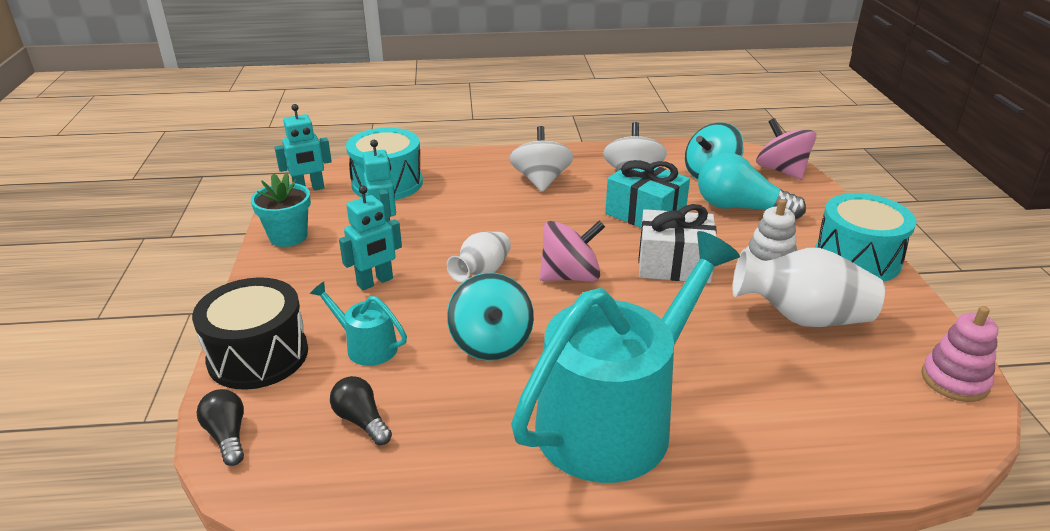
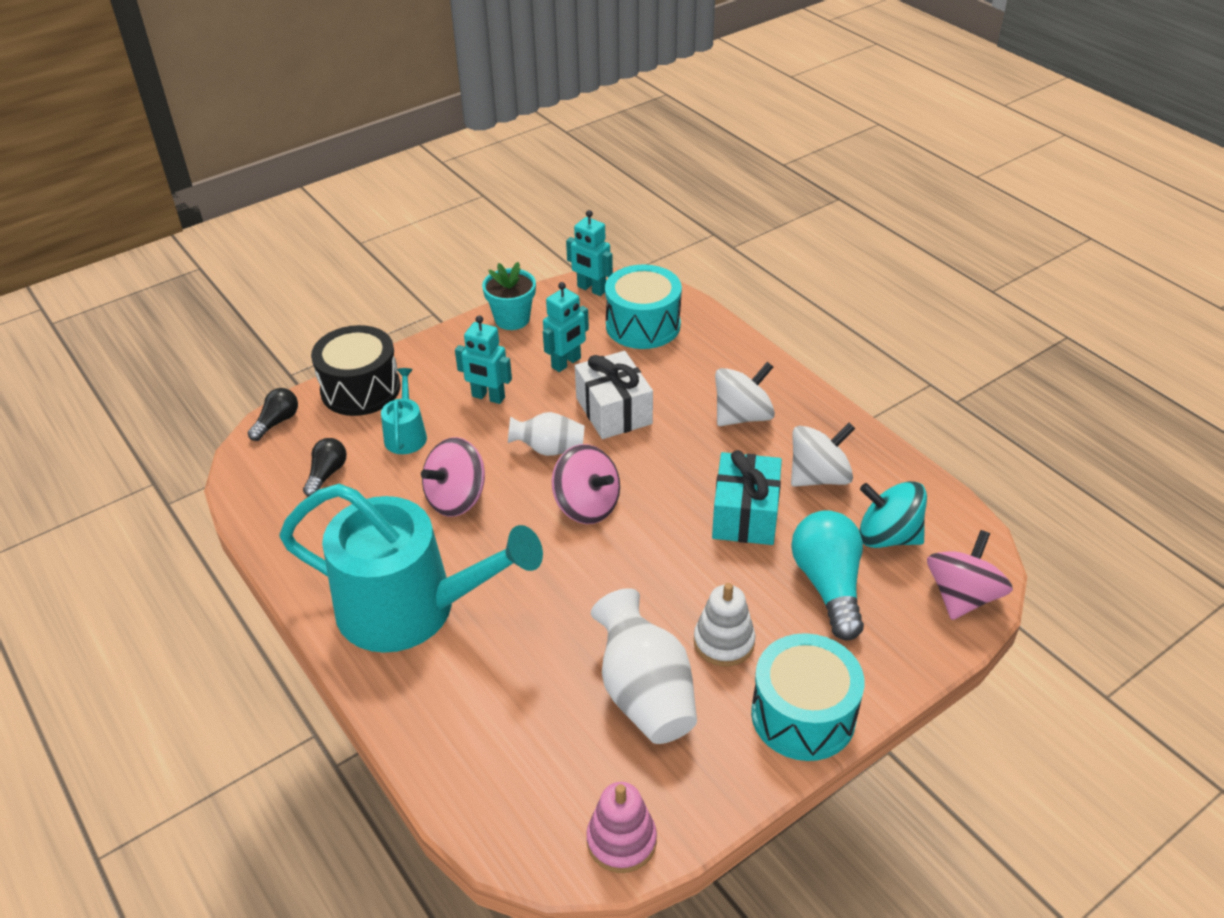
camera: 60 degrees right, 10 degrees up
turquoise spinning top [447,273,534,361] -> pink spinning top [421,437,485,517]
white gift [638,204,717,283] -> white gift moved to [575,351,653,439]

